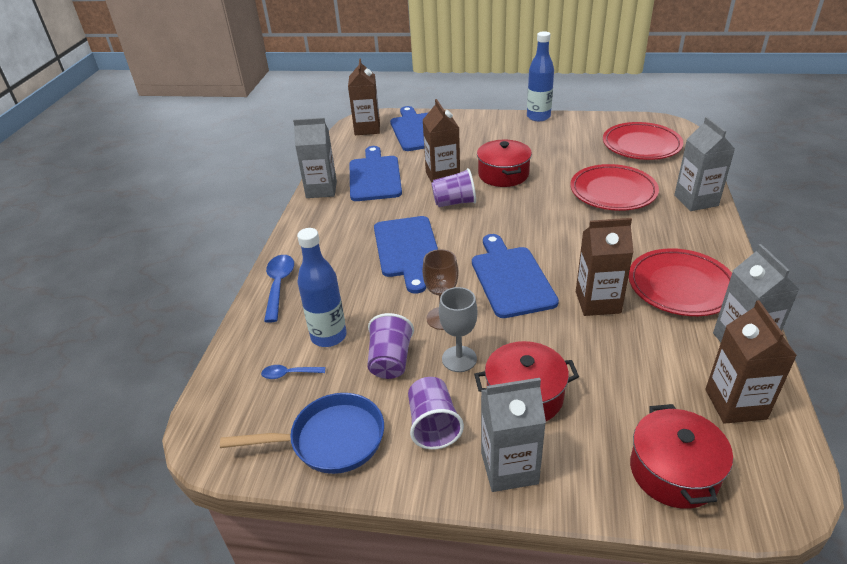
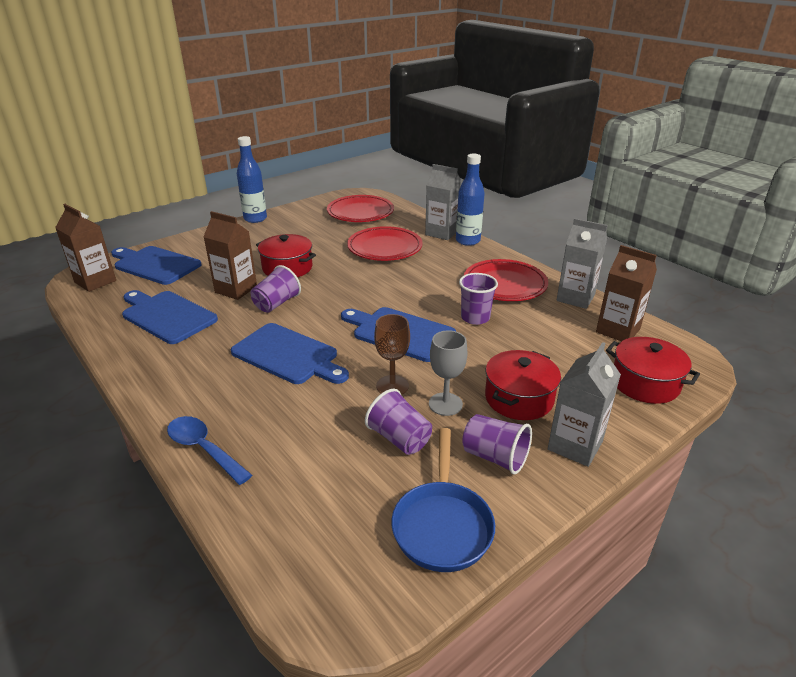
camera: 50 degrees left, 5 degrees down
blue pan [220,393,384,474] -> blue pan turned 150 degrees clockwise [391,428,495,572]
blue spoon [261,365,325,379] -> none
grey carton [293,118,337,198] -> none
blue bottle [297,228,347,347] -> blue bottle moved to [456,154,485,246]
brown carton [576,218,634,316] -> purple cup [459,273,498,325]

